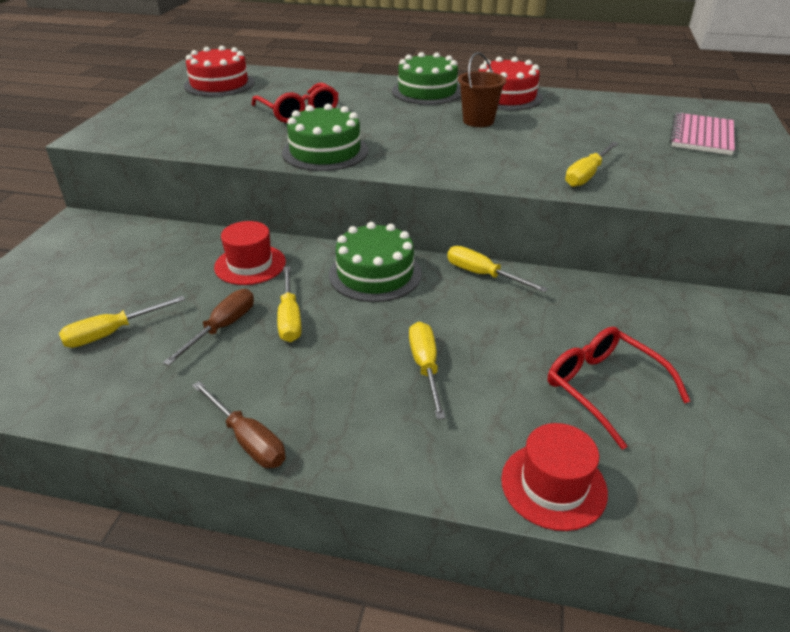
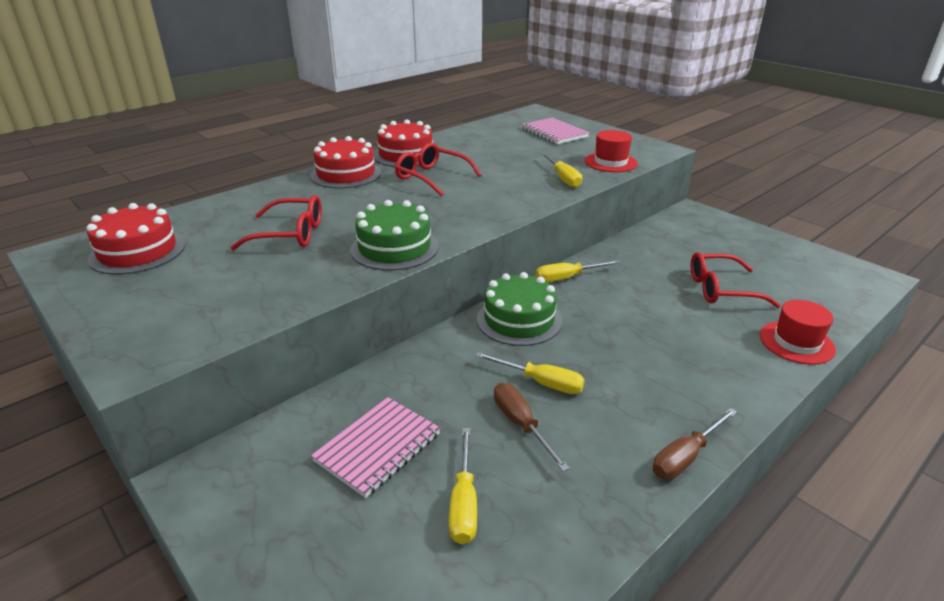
camera: 55 degrees left, 5 degrees down
brown screwdriver [192,381,286,468] -> brown screwdriver turned 150 degrees clockwise [653,408,737,480]
red hat [214,221,286,285] -> red hat moved to [585,130,638,172]
green cake [392,52,461,105] -> red cake [310,136,381,188]
yellow screwdriver [409,322,446,419] -> none
brown bucket [458,52,506,127] -> red glasses [395,143,482,196]
none -> pink notebook [311,397,440,498]

